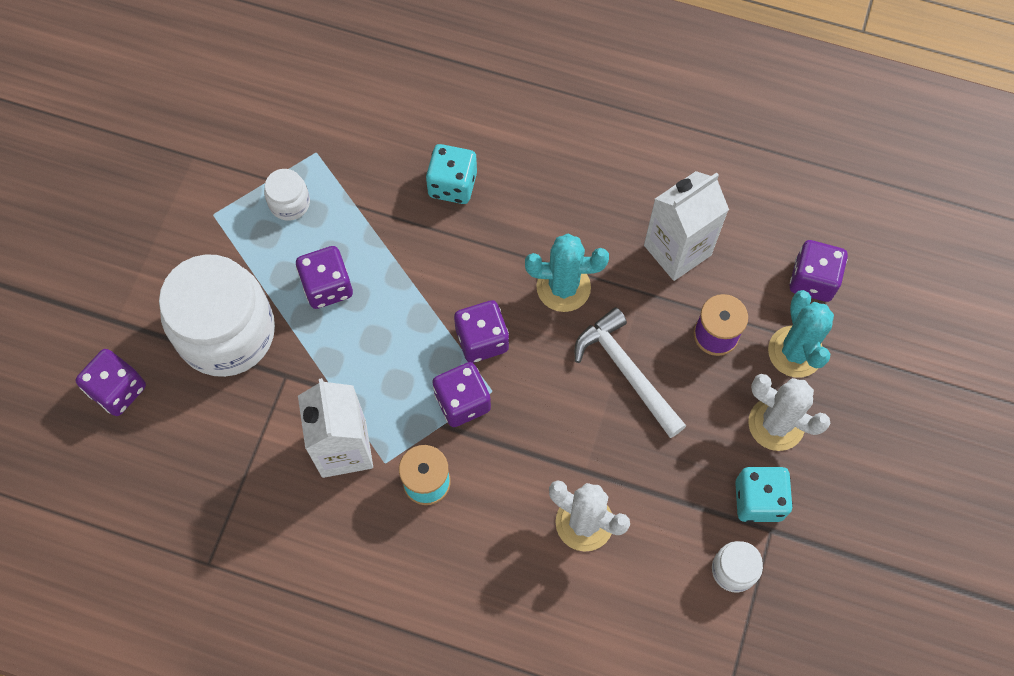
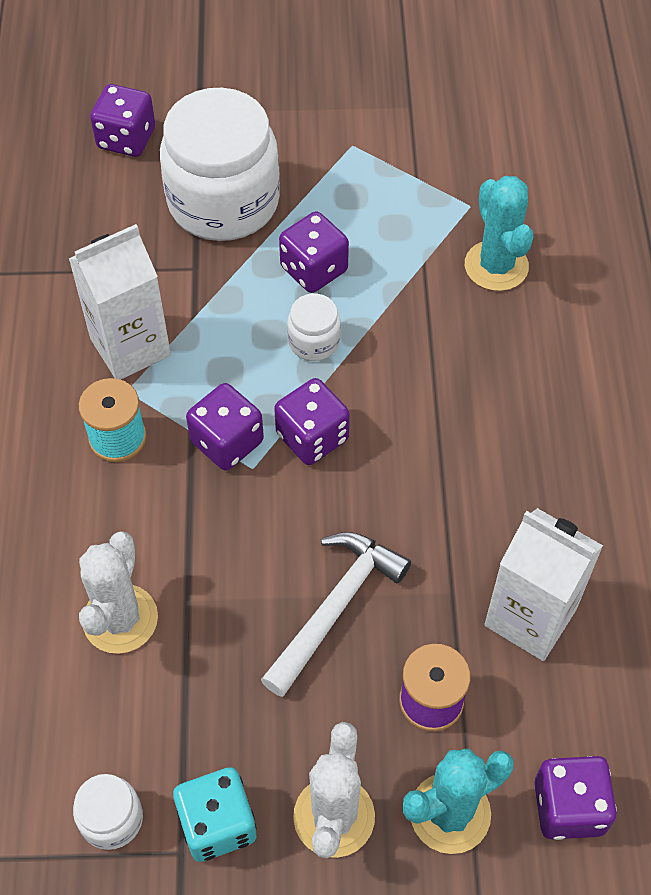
camera: 70 degrees right, 10 degrees down
white jar [264,169,310,221] -> white jar moved to [287,294,341,361]
turquoise dice [426,144,477,204] -> none
turquoise cactus [525,234,609,312] -> turquoise cactus moved to [465,176,534,291]

